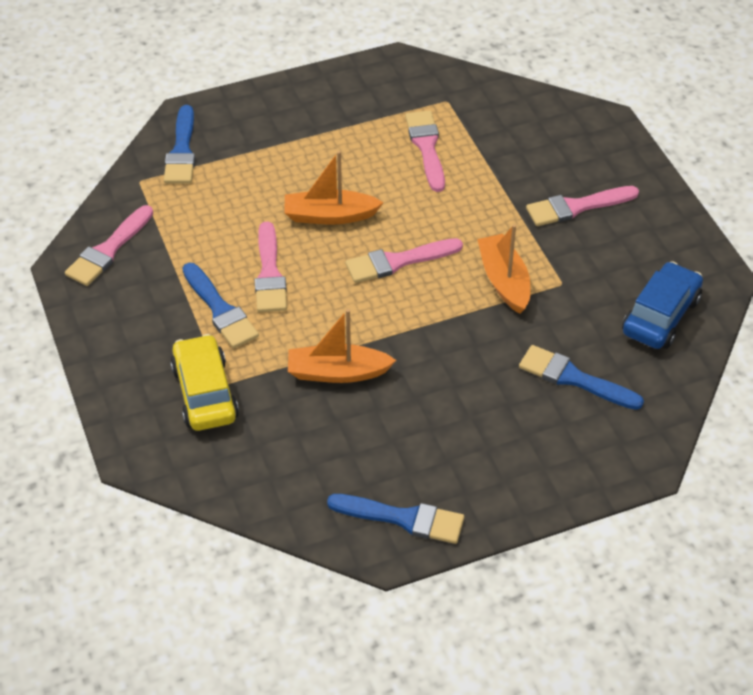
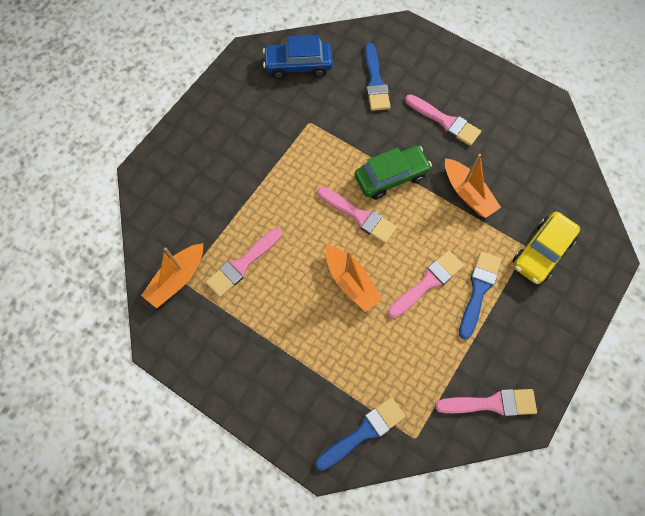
camera: 125 degrees left, 20 degrees up
blue brush [327,494,464,544] -> none
orange boat [477,224,531,314] -> orange boat moved to [141,243,203,309]
pink brush [526,186,639,226] -> pink brush moved to [405,94,481,146]
none -> green car [354,145,432,200]

